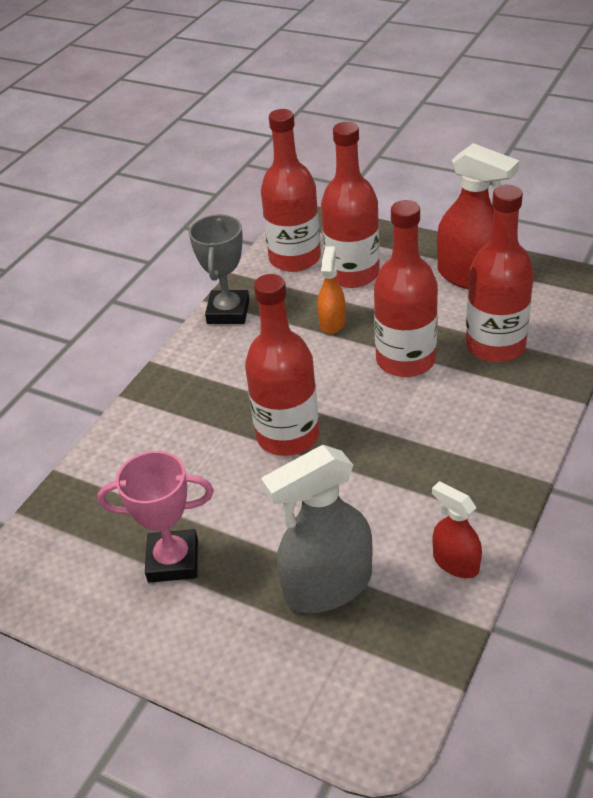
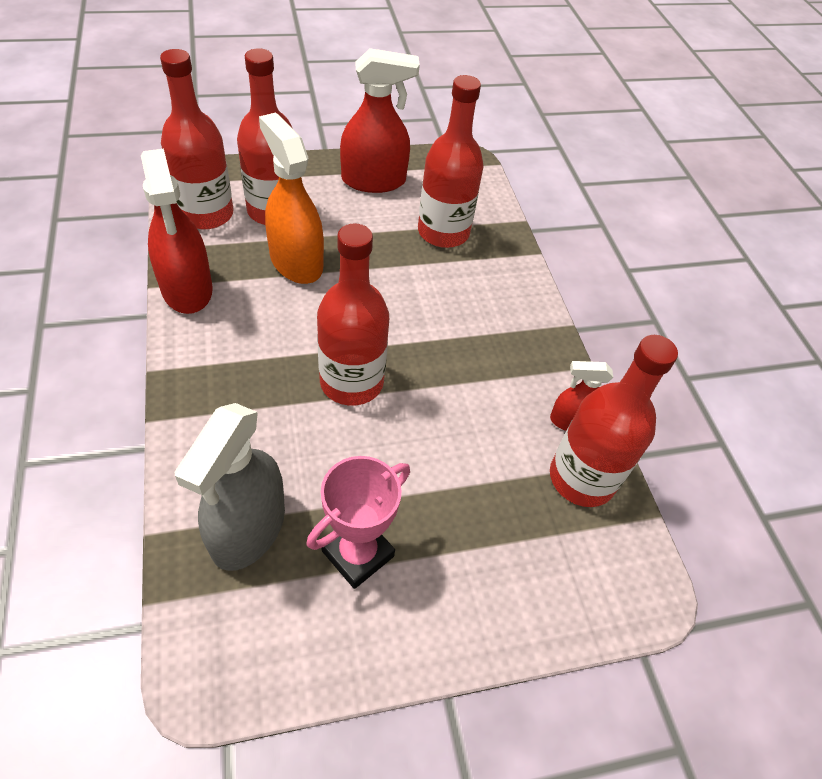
camera: 50 degrees left, 10 degrees up
grey trophy [189,214,249,324] -> red spray bottle [141,149,213,314]
grey spray bottle [261,445,373,613] -> grey spray bottle moved to [174,403,285,571]
orange spray bottle [317,246,346,334] -> orange spray bottle [259,112,324,284], size x1.83
red bottle [374,200,438,377] -> red bottle moved to [550,335,678,507]

